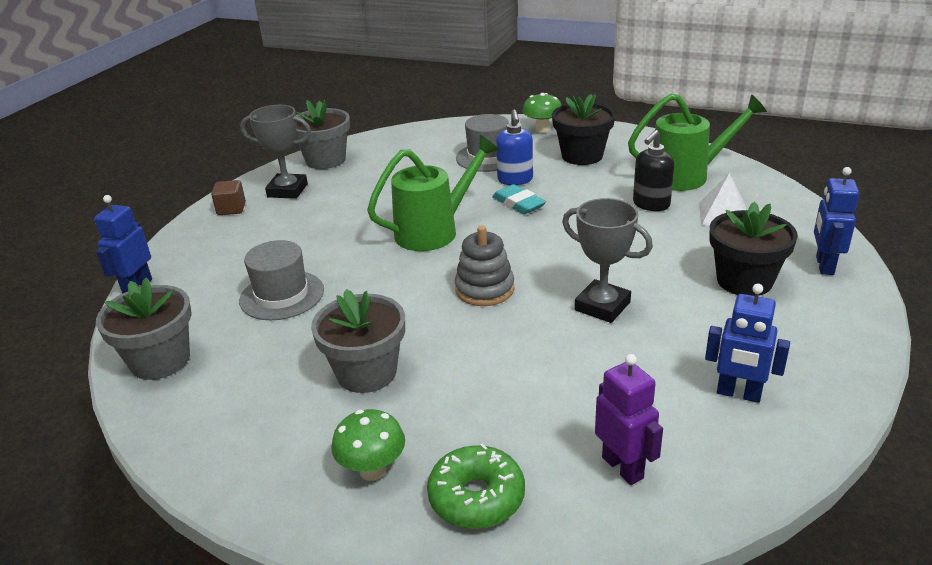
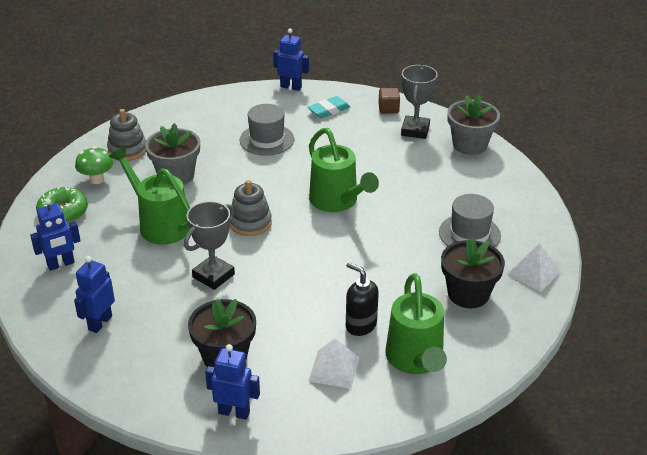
camera: 90 degrees right, 5 degrees up
grey flower pot [96,277,192,380] -> none
turquoise eraser [492,184,546,215] -> turquoise eraser moved to [308,96,350,118]
blue soap dispenser [496,110,533,185] -> none
green mushroom [523,93,562,133] -> white pyramid [507,243,561,292]
purple robot [595,354,663,485] -> blue robot [30,199,81,271]
none -> grey stacking toy [107,109,146,161]
none -> green watering can [109,146,190,245]

